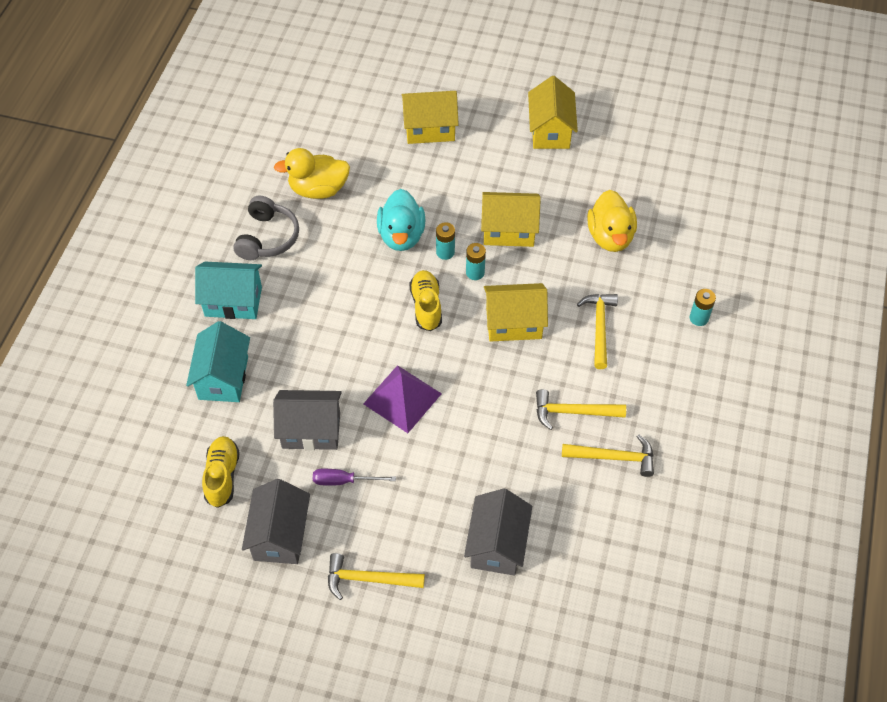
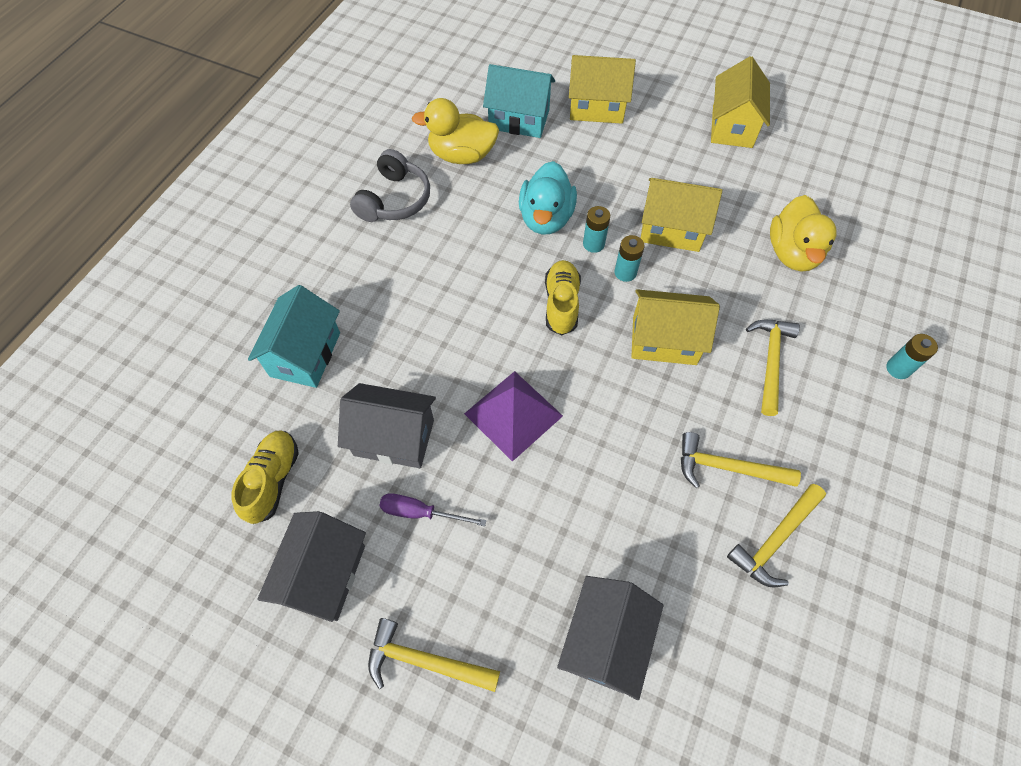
camera: 10 degrees right, 5 degrees up
turquoise house [195,262,262,319] -> turquoise house moved to [483,64,555,138]
yellow hammer [562,435,654,477] -> yellow hammer turned 120 degrees clockwise [727,484,826,587]

